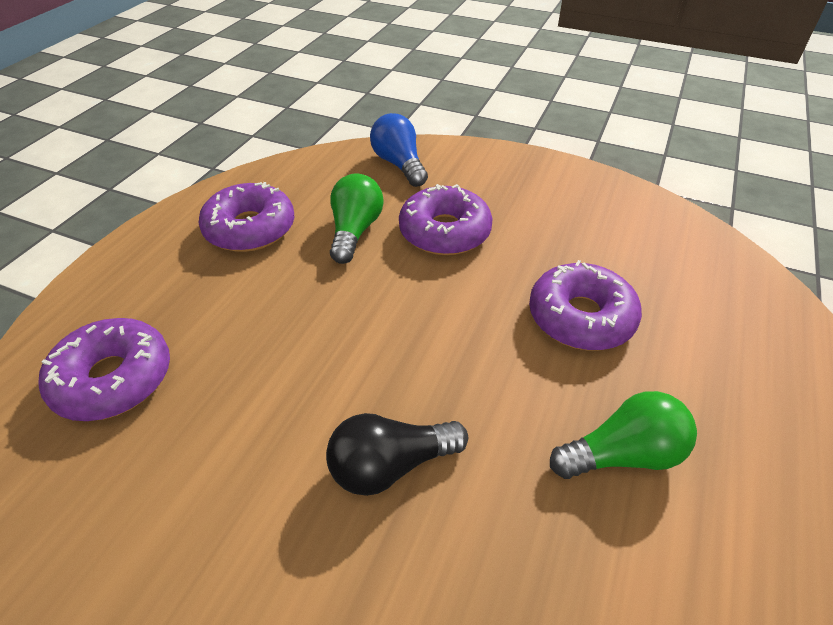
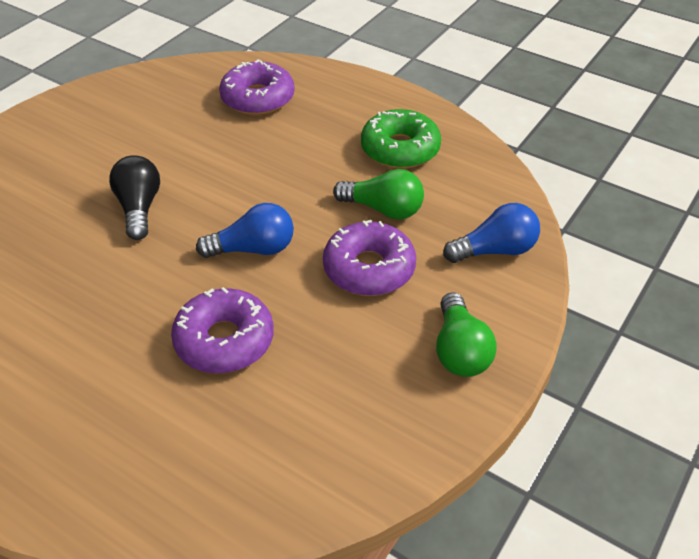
camera: 100 degrees right, 0 degrees up
purple donut [199,182,294,252] -> green donut [361,109,441,169]
green light bulb [550,391,697,479] -> green light bulb moved to [436,292,497,377]
none -> blue light bulb [196,203,294,258]

